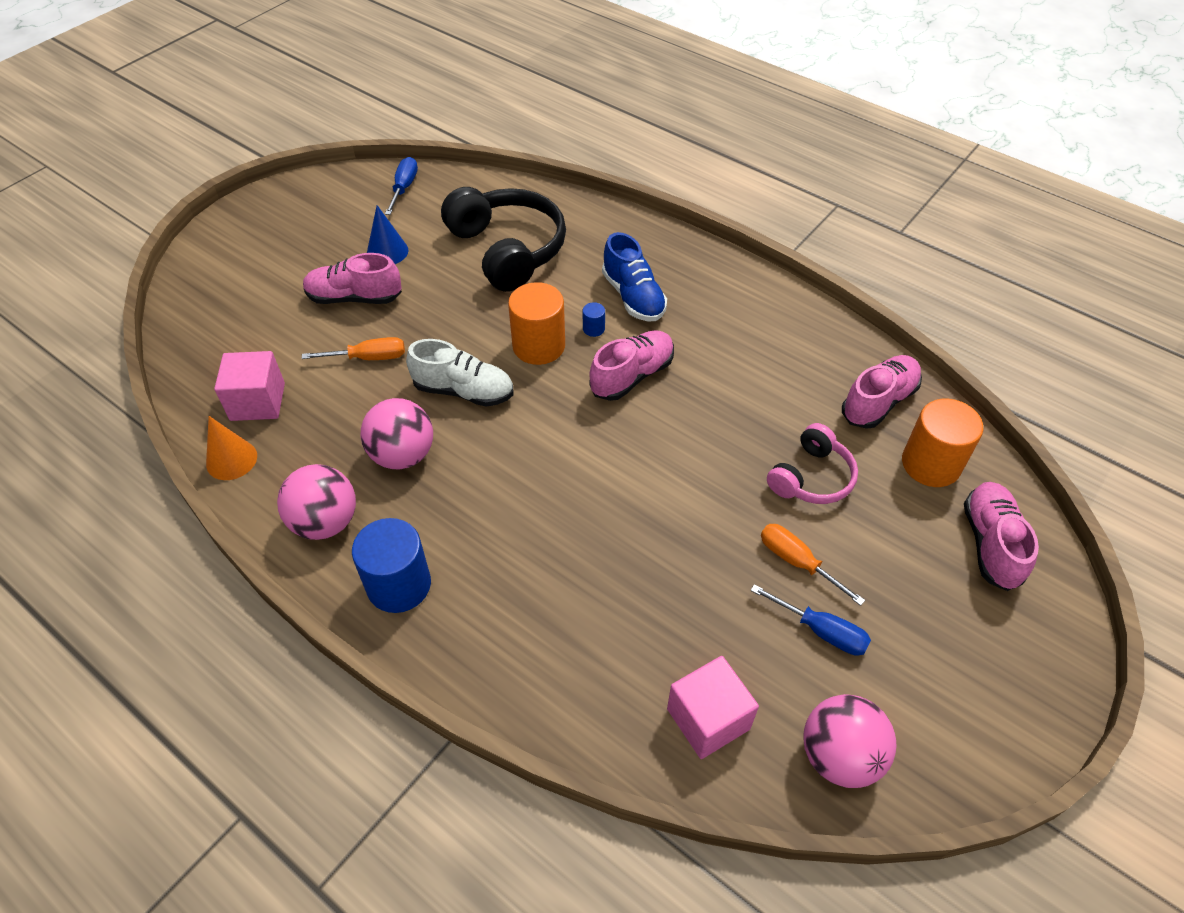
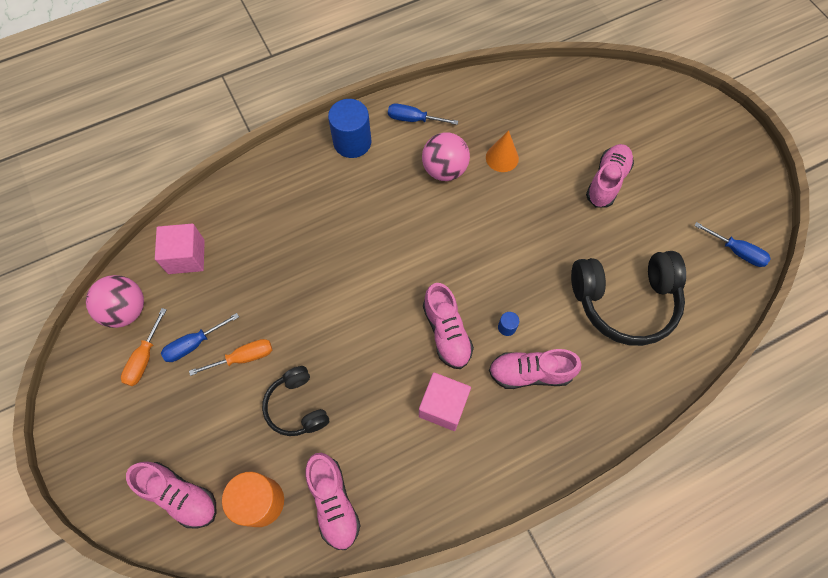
camera: 115 degrees right, 15 degrees up
orange cone [206,416,257,480] -> orange cone moved to [486,130,519,172]
pink cube [214,351,285,421] -> pink cube moved to [419,373,471,431]
pink ball [277,464,356,540] -> blue screwdriver [388,103,458,125]
orange screwdriver [302,337,405,360] -> orange screwdriver moved to [121,308,167,386]
blue cone [367,205,408,264] -> none
white shoe [406,339,513,407] -> none
orange cylinder [508,282,565,365] -> none
blue shoe [602,232,667,321] -> pink shoe [489,349,581,389]
pink headphones [767,423,858,504] -> black headphones [262,366,329,436]

